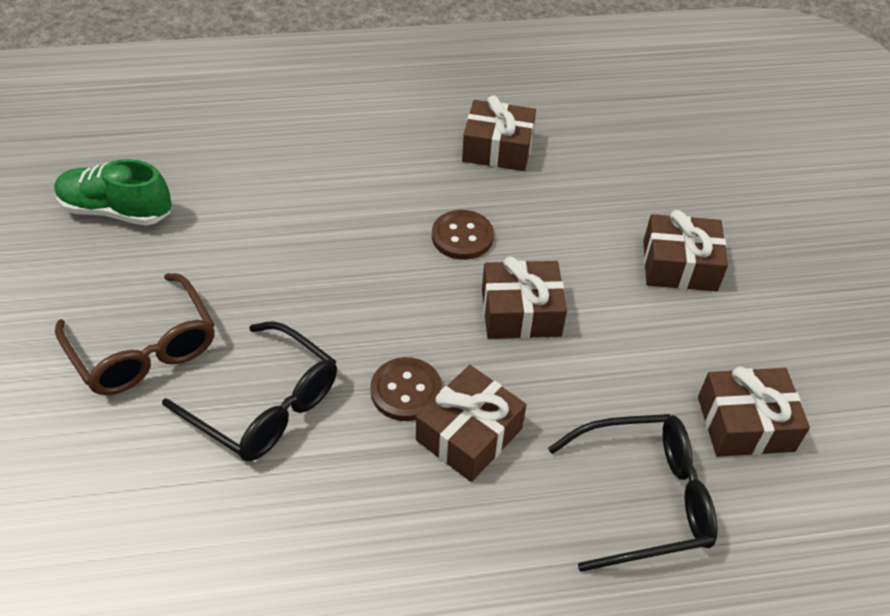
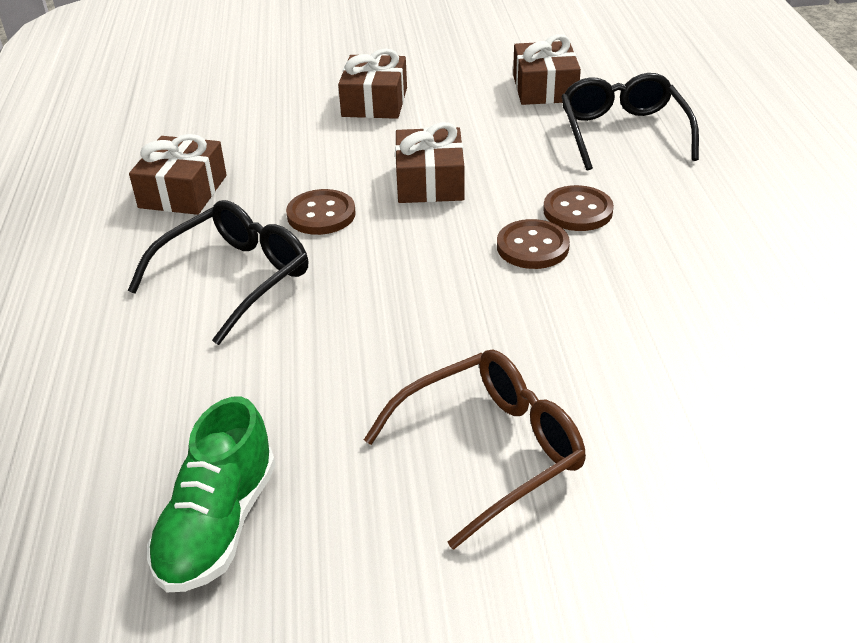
camera: 85 degrees left, 10 degrees down
black glasses [162,321,337,461] -> black glasses moved to [128,200,308,345]
brown gift [416,365,526,482] -> brown button [543,185,614,231]

